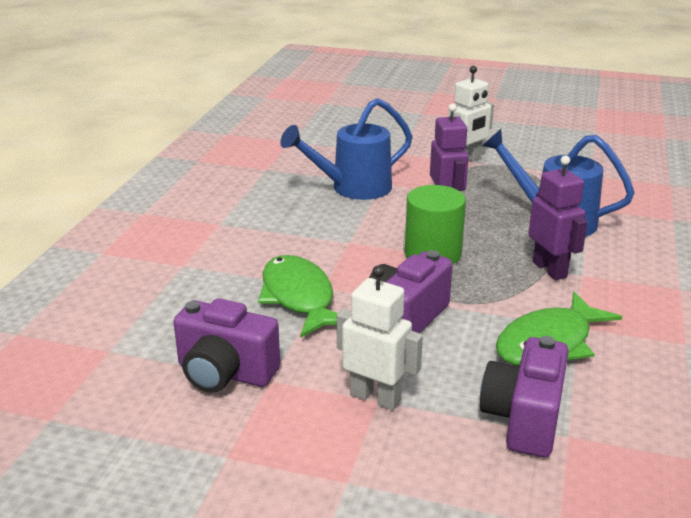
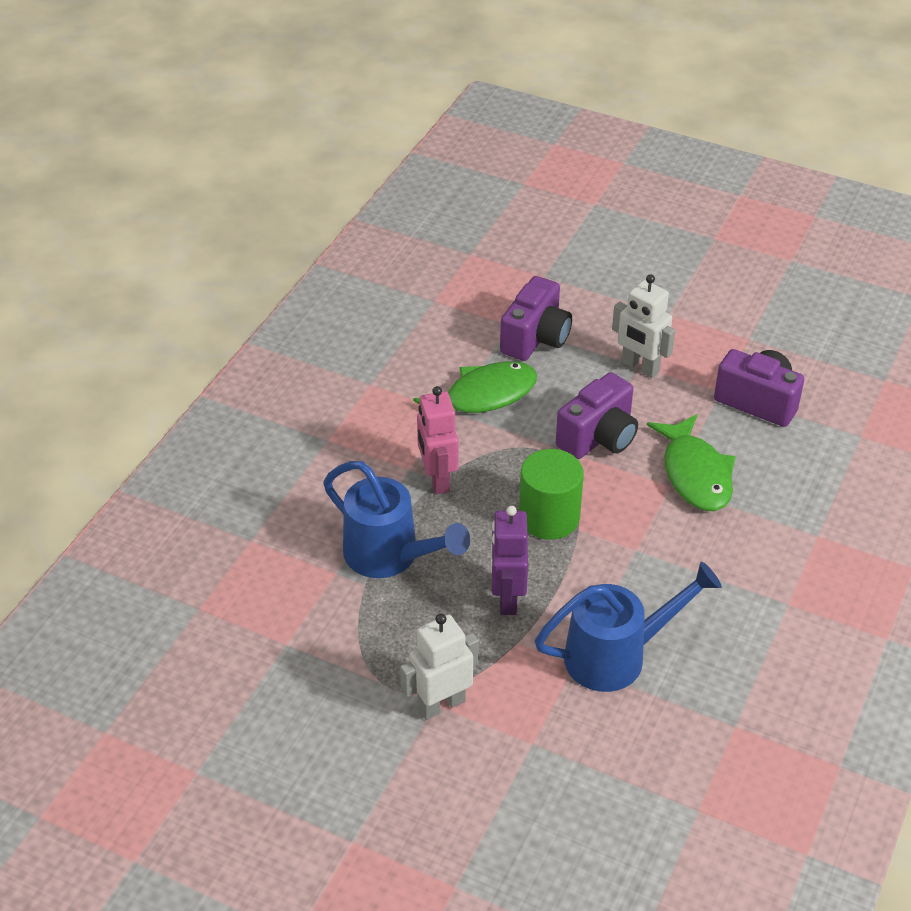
camera: 170 degrees left, 15 degrees up
purple robot [528,156,588,280] -> pink robot [417,386,458,494]

